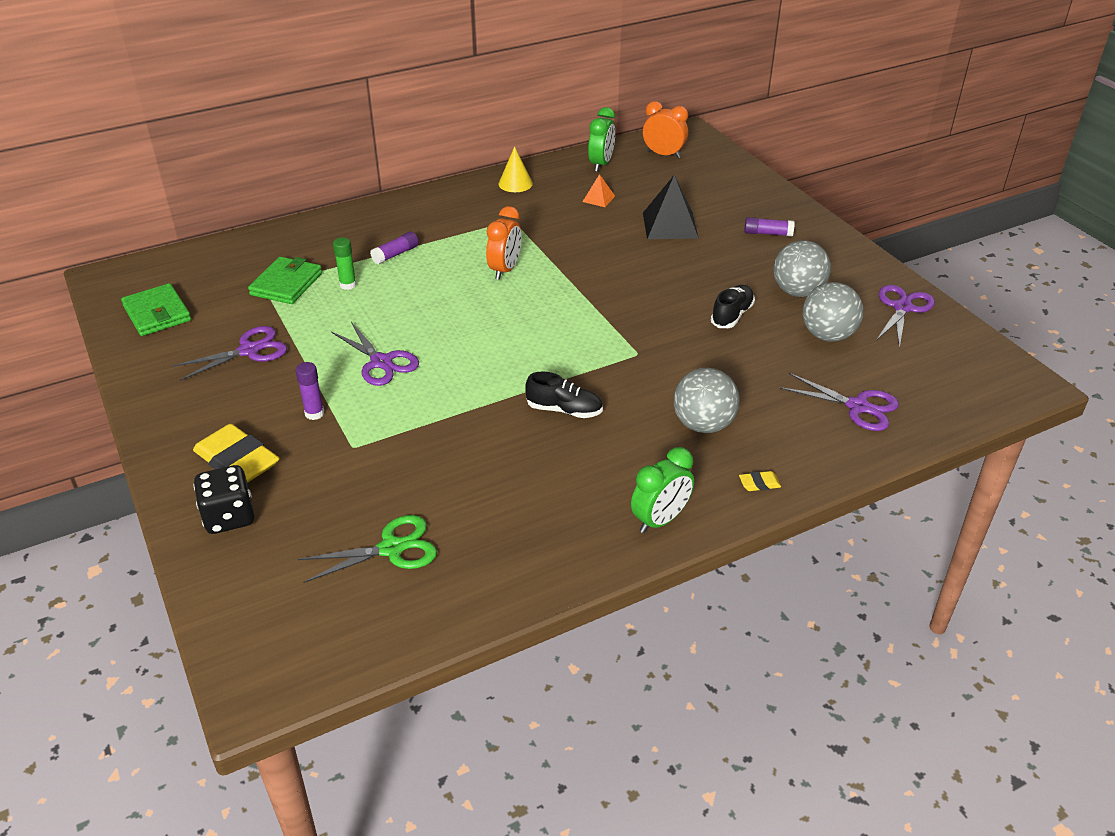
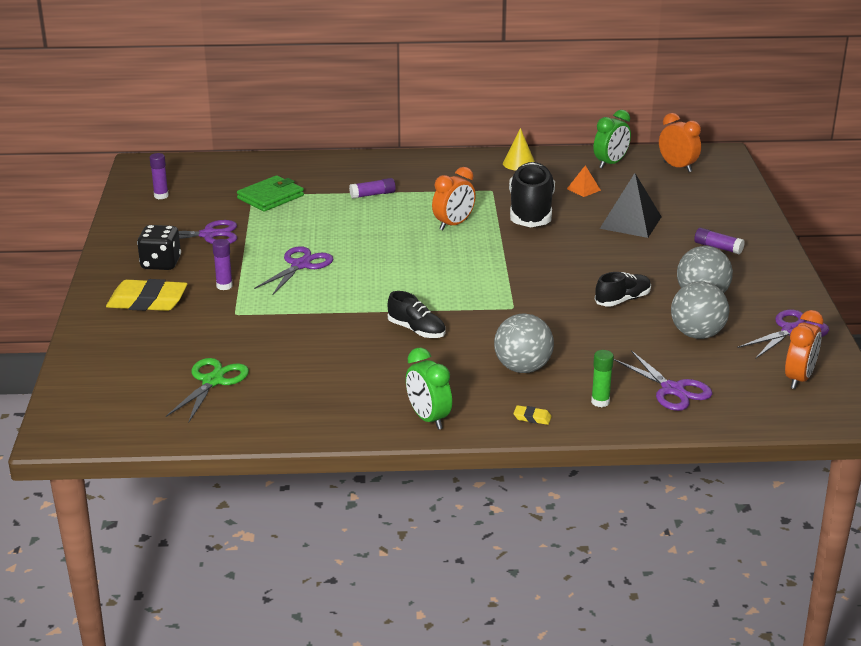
camera: 25 degrees right, 10 degrees down
green wallet [121,283,191,336] -> purple glue stick [150,153,169,199]
yellow eraser [193,424,280,483] -> yellow eraser turned 60 degrees counterclockwise [106,279,187,311]
black dice [193,465,255,534] -> black dice moved to [137,225,181,270]
green scissors [298,515,437,583] -> green scissors turned 75 degrees counterclockwise [166,358,249,423]
purple scissors [331,322,419,386] -> purple scissors turned 135 degrees counterclockwise [254,246,333,295]
green glue stick [333,237,357,290] -> green glue stick moved to [591,350,614,407]
green clock [631,447,694,533] -> green clock turned 75 degrees clockwise [406,348,452,430]
none -> black shoe [509,162,555,228]
none -> orange clock [785,310,823,389]

